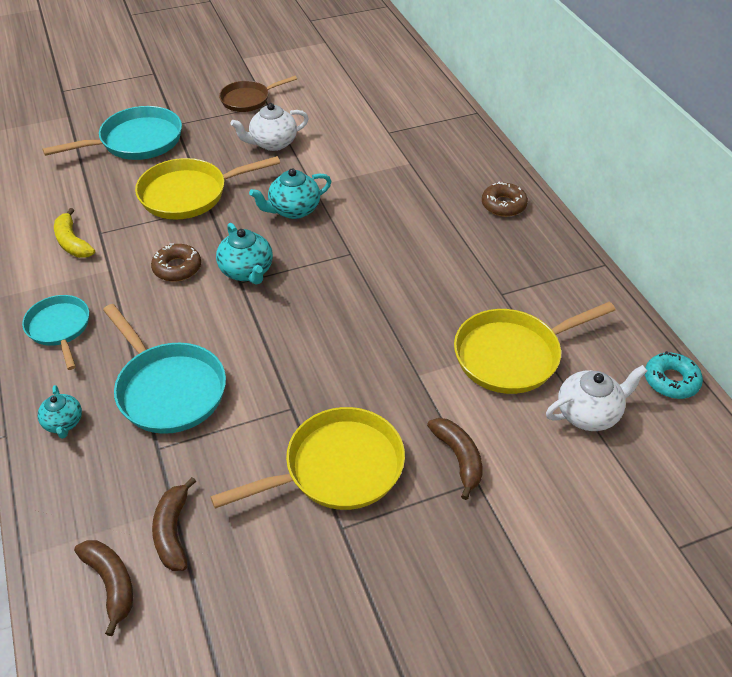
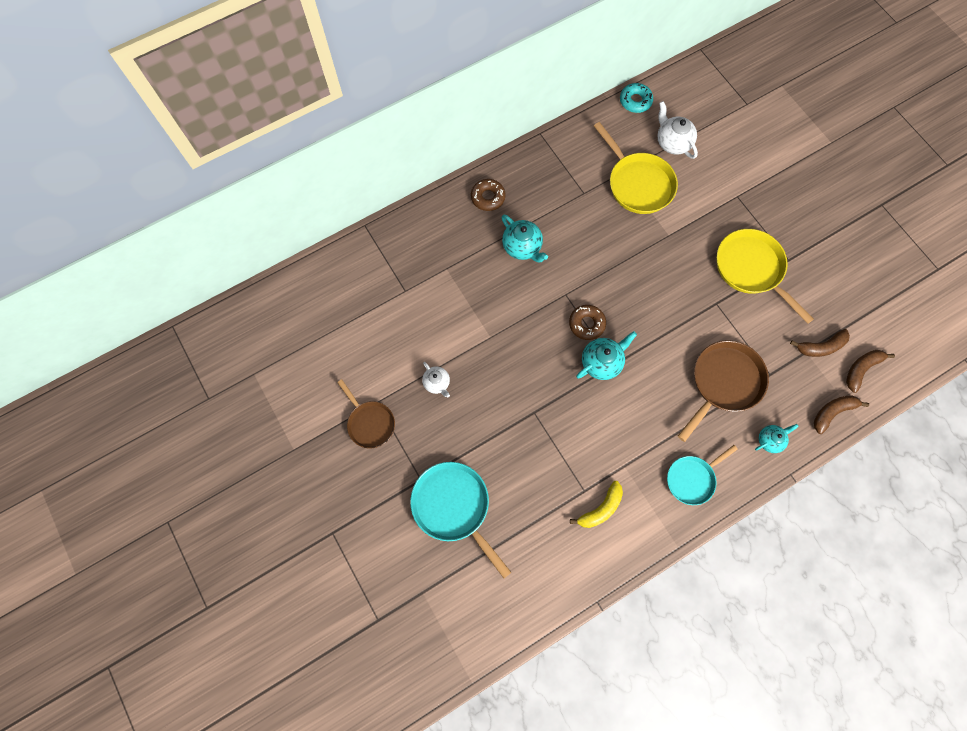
camera: 100 degrees left, 25 degrees up
turquoise pan [103,304,226,434] -> brown pan [678,340,769,442]
yellow pan [135,156,280,220] -> none
brown donut [151,244,201,282] -> brown donut moved to [569,305,606,340]
white teapot [230,103,309,151] -> white teapot [422,362,450,397], size x0.64
turquoise teapot [249,168,331,219] -> turquoise teapot moved to [501,215,548,262]
brown banana [427,418,482,500] -> brown banana moved to [814,395,869,434]

